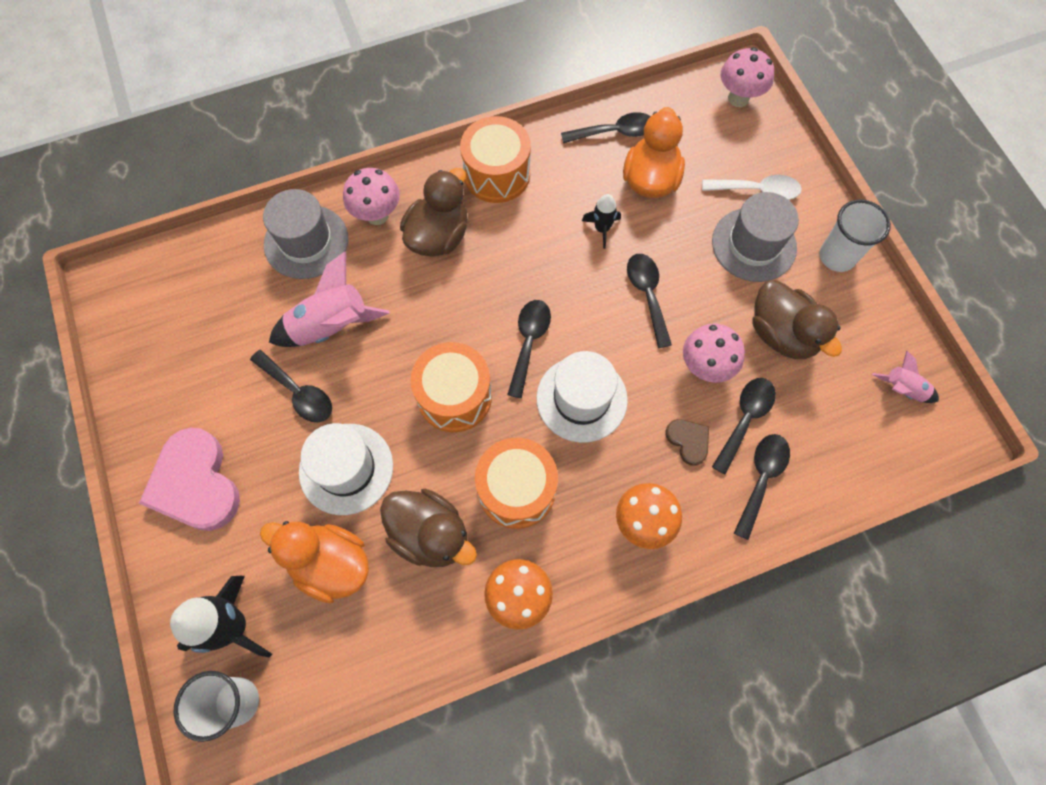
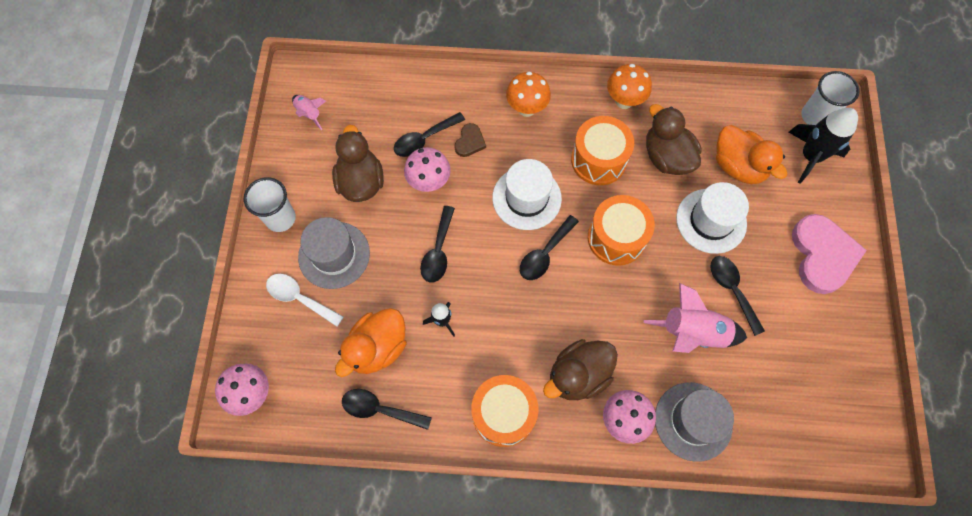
camera: 155 degrees left, 0 degrees up
brown heart [665,419,709,466] -> brown heart turned 150 degrees counterclockwise [454,123,486,157]
black spoon [734,434,790,540] -> none

